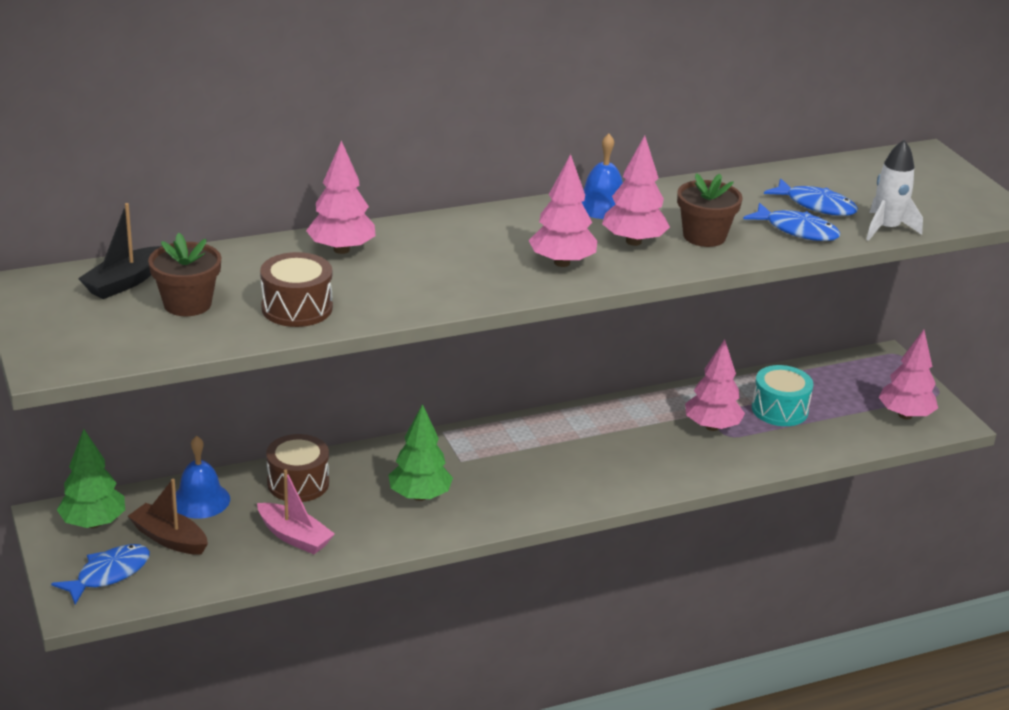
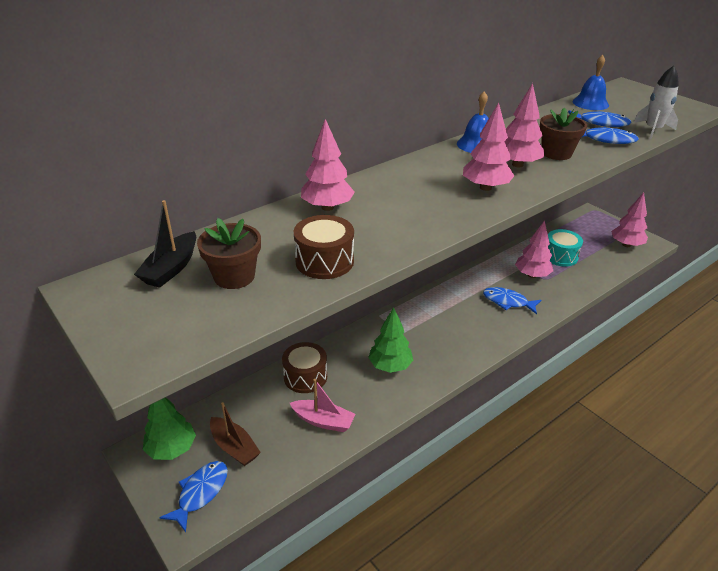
camera: 15 degrees left, 5 degrees up
brown boat [128,479,208,555] -> brown boat turned 150 degrees counterclockwise [210,402,261,466]
blue bell [176,436,230,519] -> blue bell moved to [573,55,609,110]
none -> blue fish [483,287,542,314]

